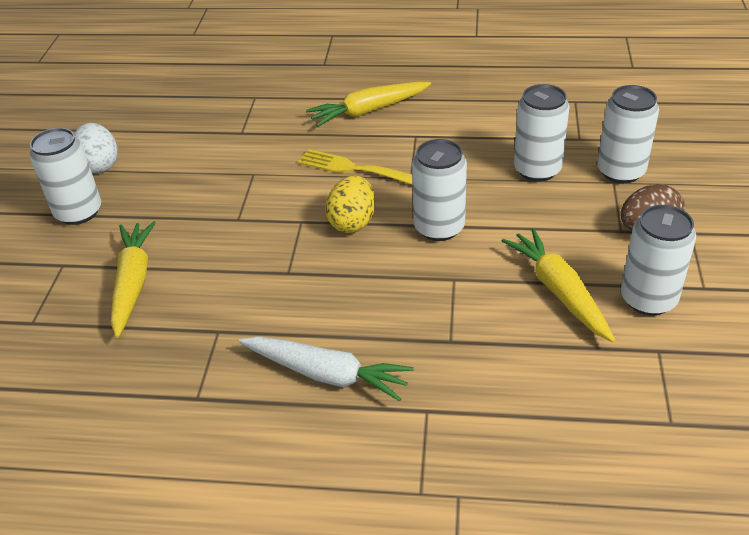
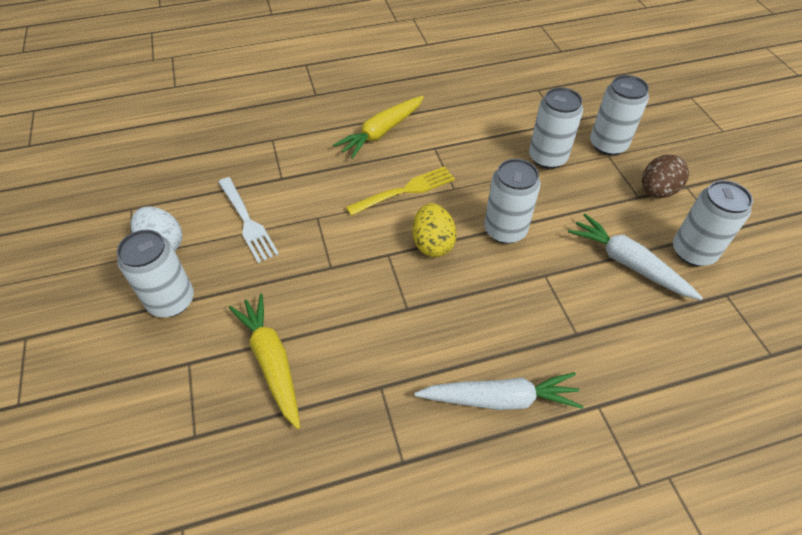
camera: 25 degrees left, 10 degrees up
yellow fork [298,149,413,185] -> yellow fork turned 150 degrees clockwise [346,166,455,216]
yellow carrot [502,228,616,342] -> white carrot [568,214,703,300]
none -> white fork [218,177,279,263]

